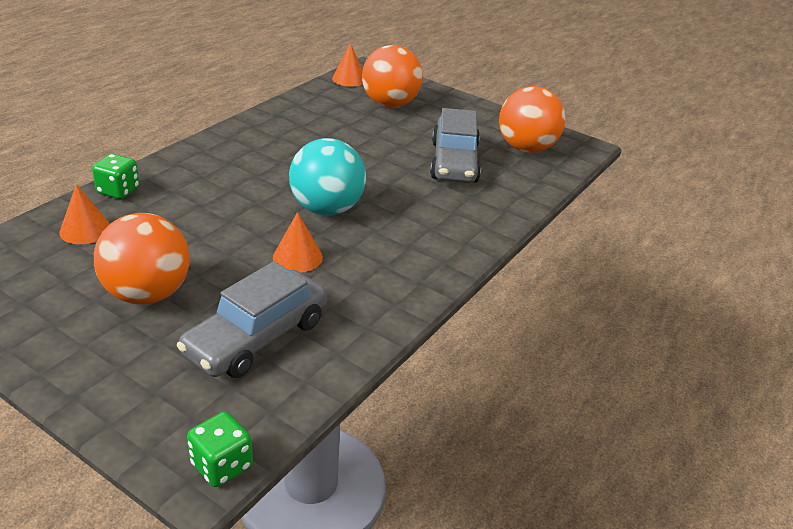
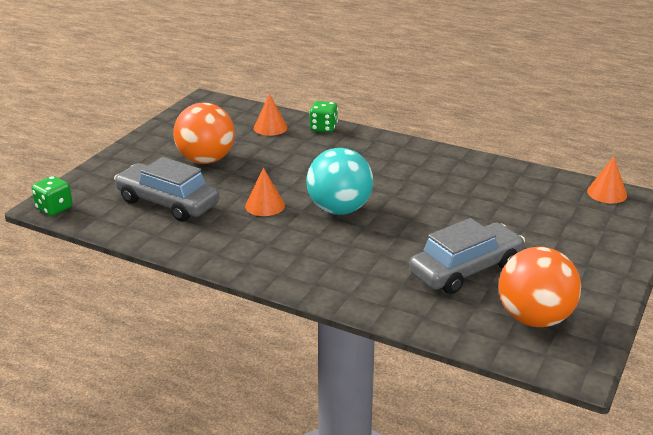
camera: 85 degrees right, 5 degrees down
orange ball [362,45,423,108] -> none
grey car [430,108,481,183] -> grey car turned 150 degrees clockwise [409,218,525,294]

